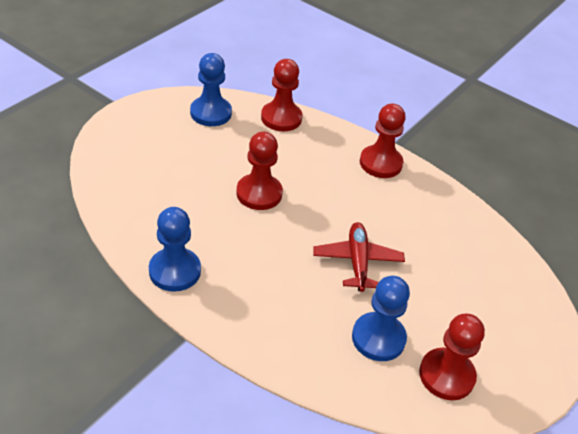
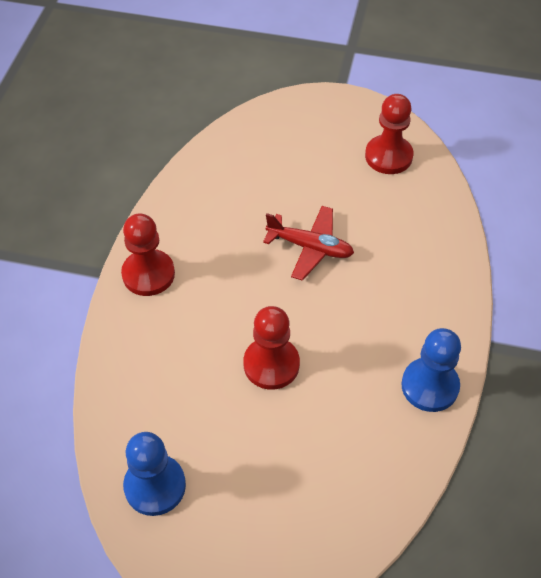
camera: 110 degrees left, 10 degrees up
red pawn [261,59,303,131] -> none
red plane [313,222,405,292] -> red plane turned 135 degrees counterclockwise [263,206,354,281]
blue pawn [352,276,410,361] -> none

